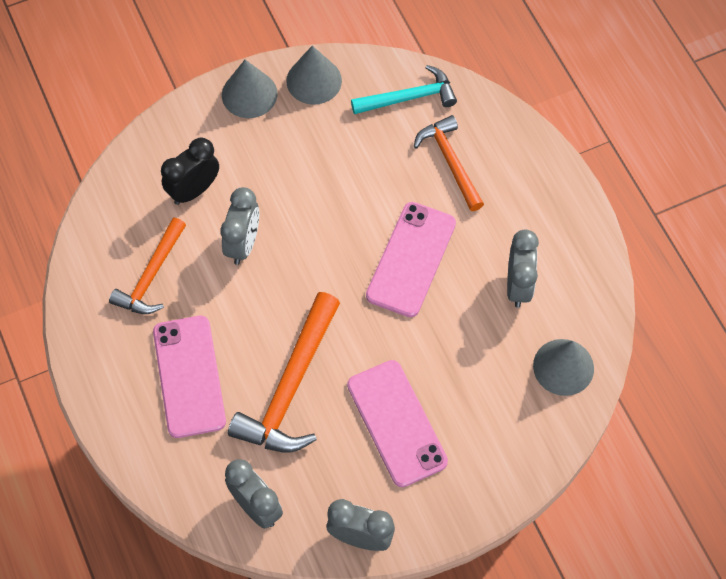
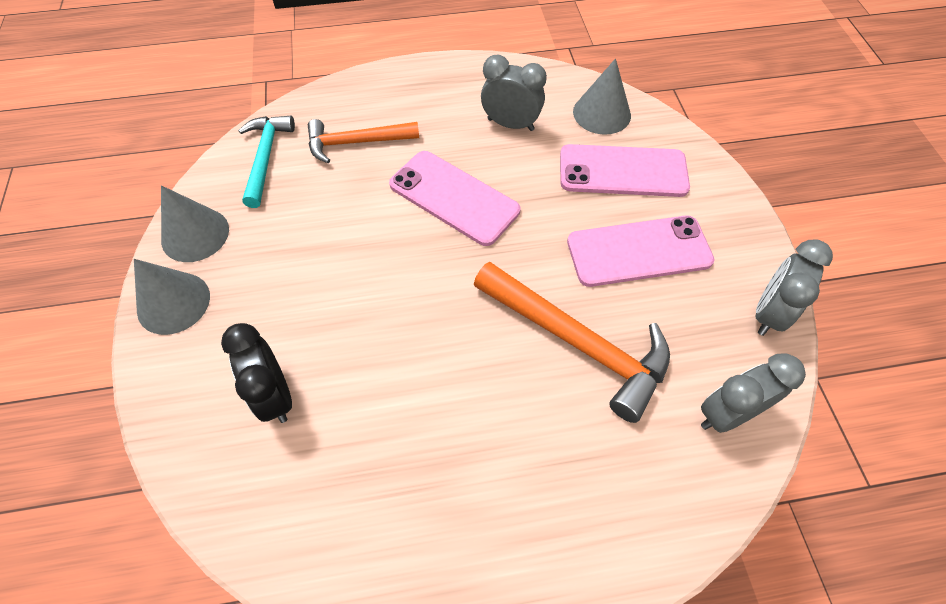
camera: 75 degrees left, 5 degrees down
orange hammer [109,218,186,314] -> none
pink phone [153,316,226,438] -> pink phone moved to [560,144,690,197]
grey clock [220,187,259,265] -> none

